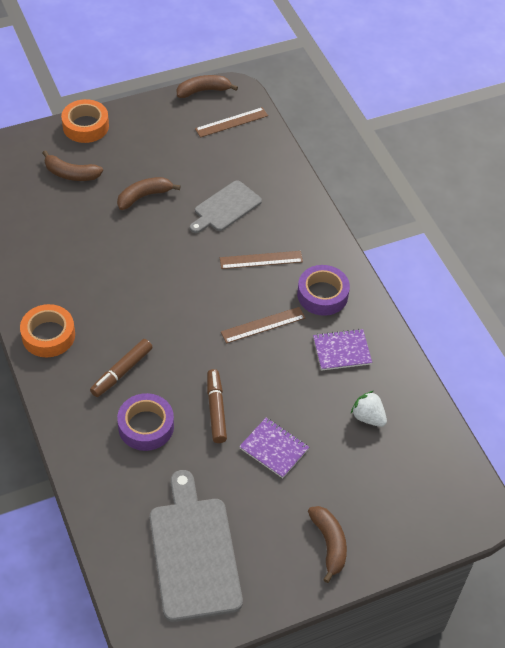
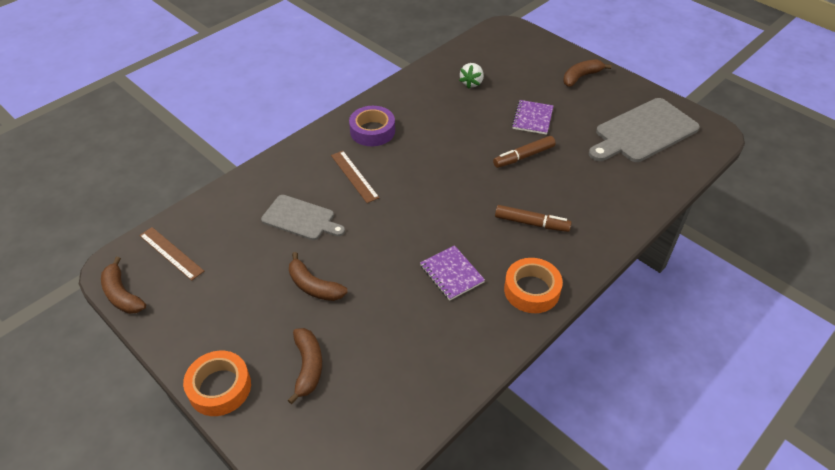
camera: 110 degrees left, 5 degrees down
purple tape [117,393,174,451] -> none
brown ruler [221,307,305,343] -> none
purple notebook [313,329,372,371] -> purple notebook moved to [420,245,485,301]

